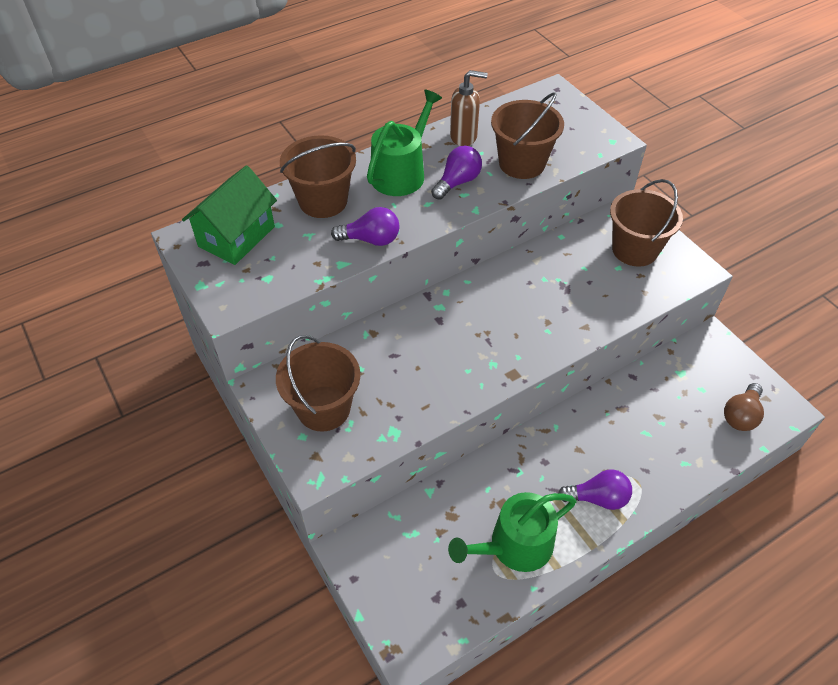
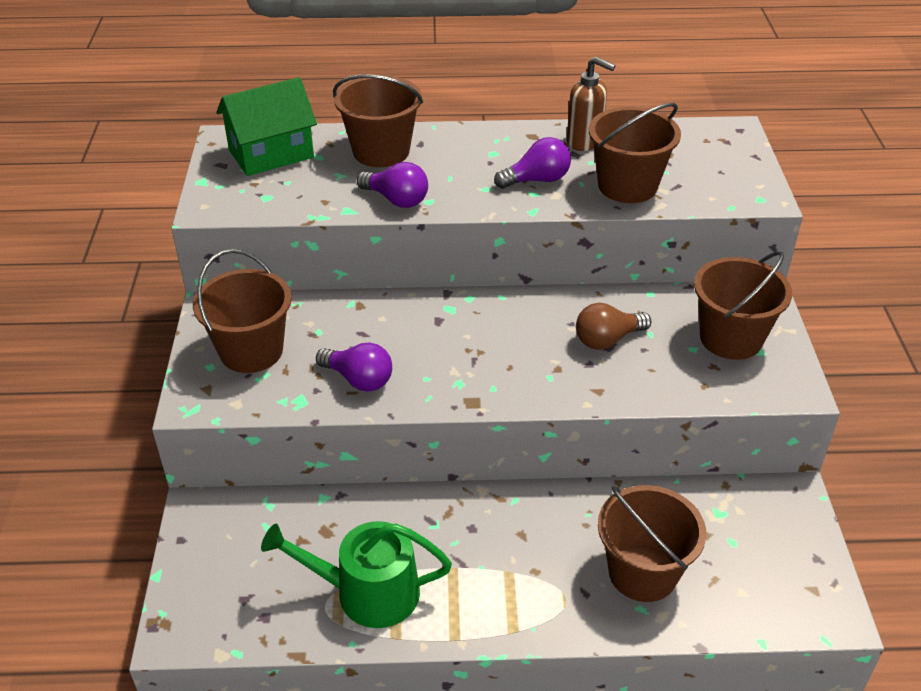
camera: 30 degrees right, 10 degrees down
green watering can [367,90,442,196] -> none
purple light bulb [558,469,632,510] -> purple light bulb moved to [316,342,392,392]
brown light bulb [724,383,764,431] -> brown light bulb moved to [576,303,651,350]
none -> brown bucket [598,485,706,602]

